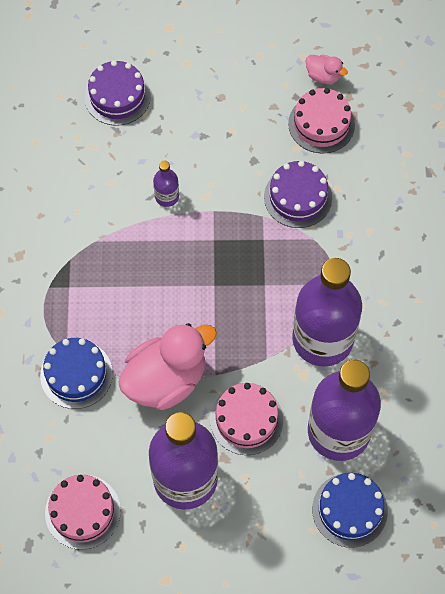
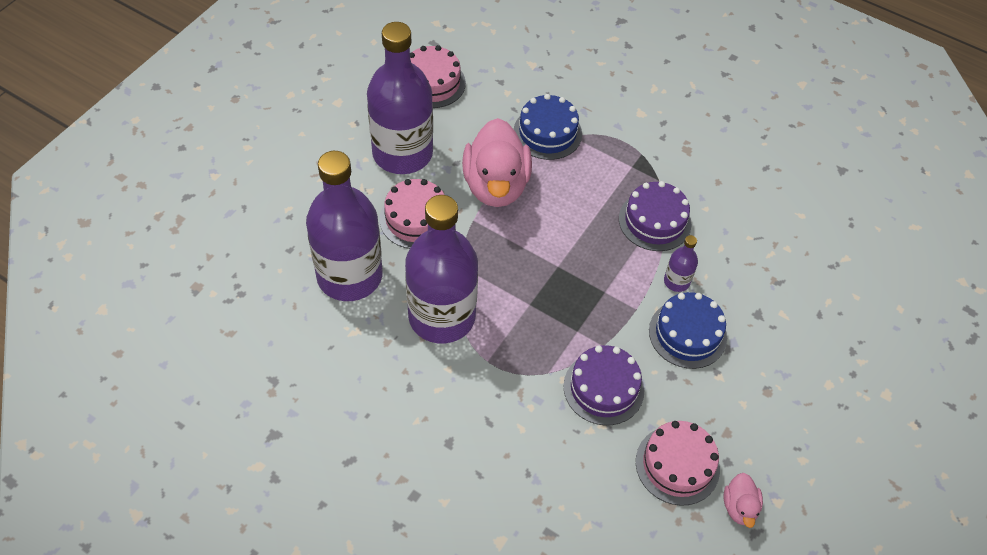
camera: 120 degrees right, 10 degrees down
purple cake [85,60,151,126] -> purple cake moved to [619,181,691,251]
pink duck [306,54,348,84] -> pink duck turned 60 degrees counterclockwise [724,473,763,528]
blue cake [312,473,388,548] -> blue cake moved to [649,292,727,369]

